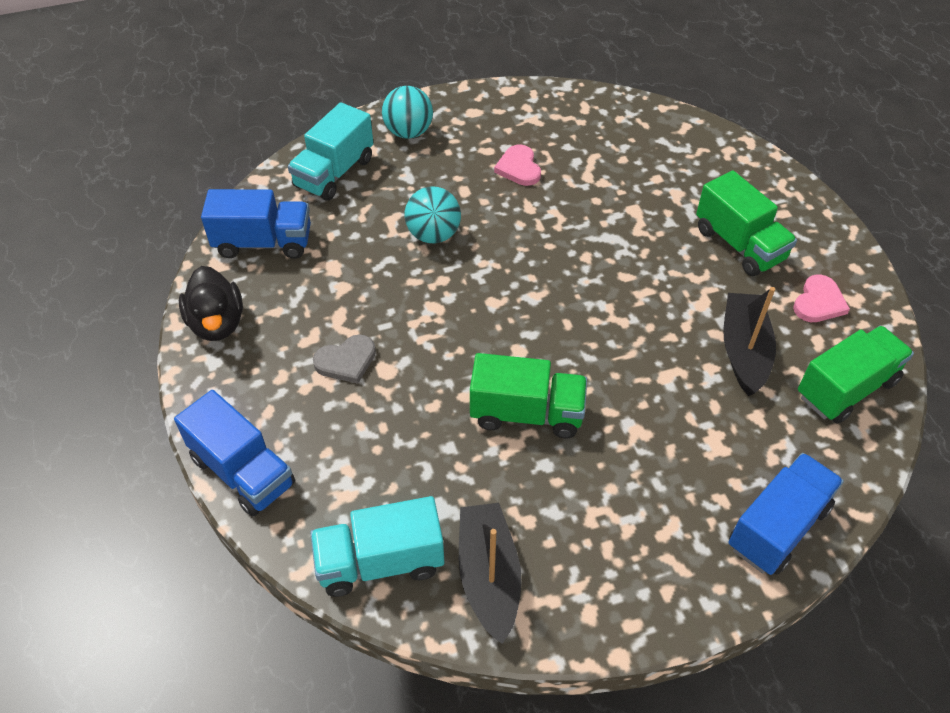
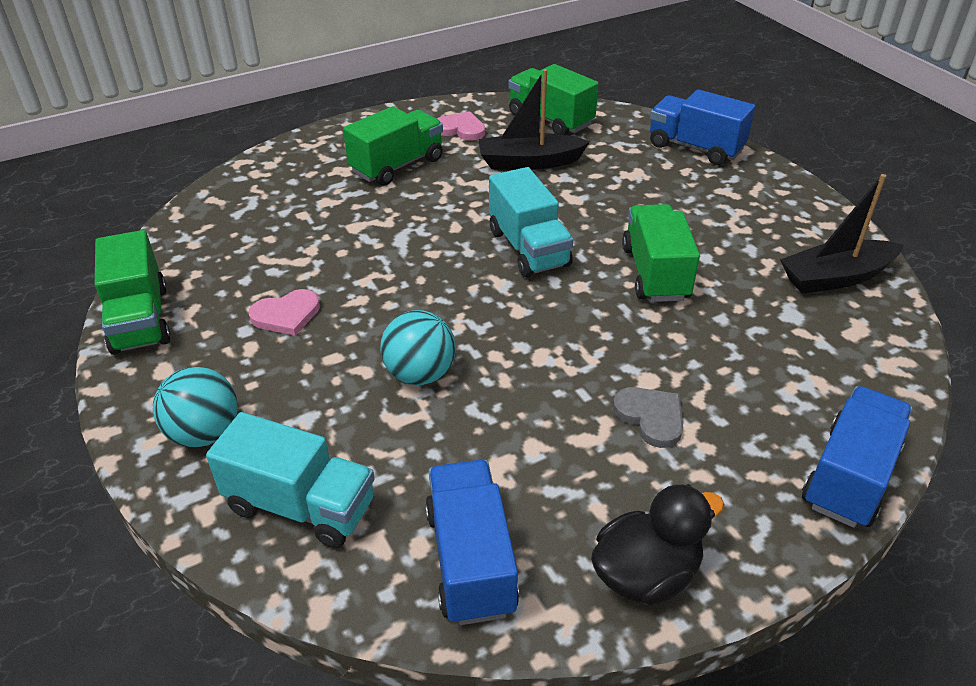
camera: 100 degrees left, 10 degrees down
turquoise truck [310,496,444,597] -> turquoise truck moved to [489,167,573,277]
none -> green truck [95,230,171,355]

